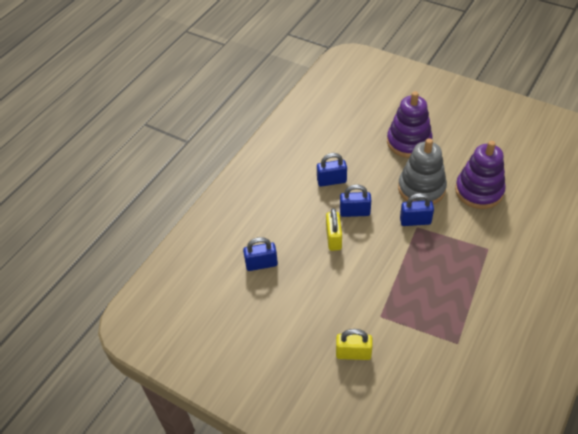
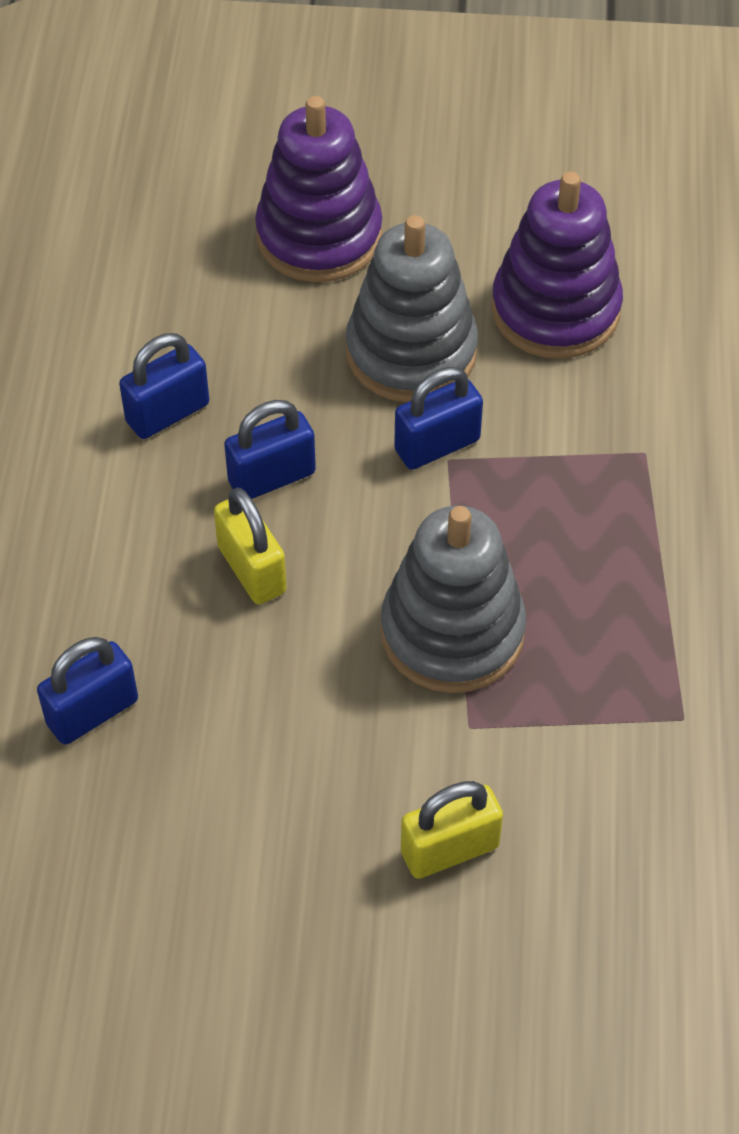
camera: 30 degrees left, 5 degrees up
none -> grey stacking toy [381,505,526,693]

